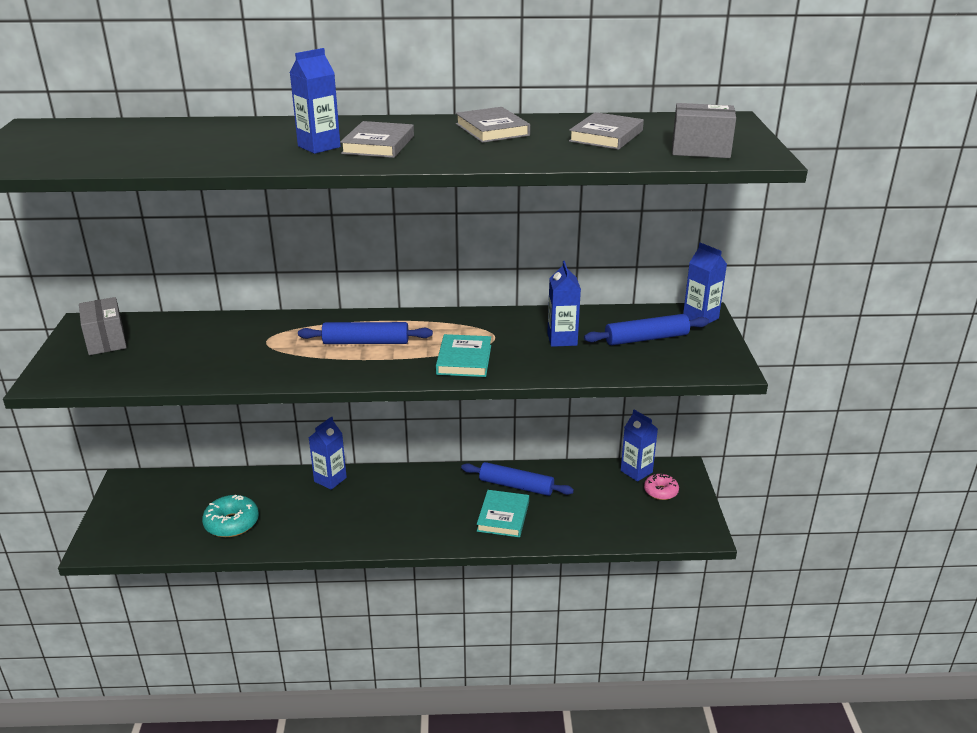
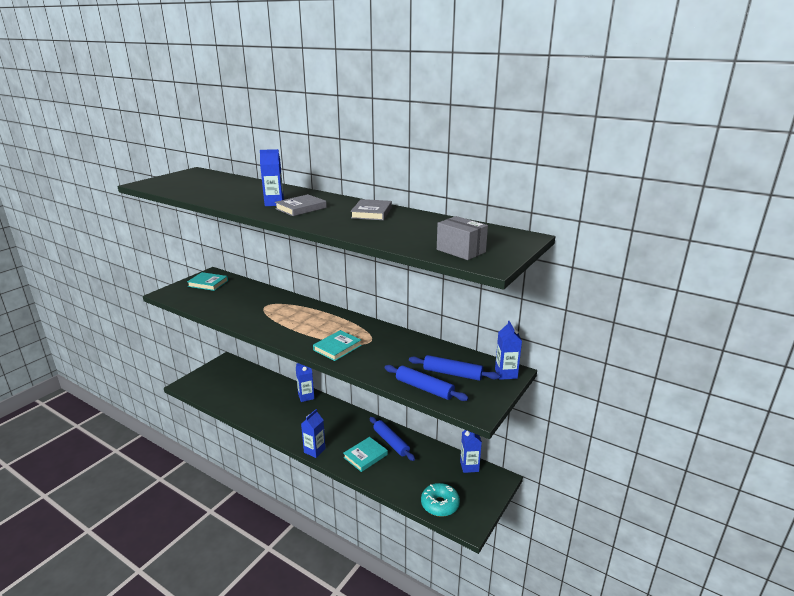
camera: 35 degrees right, 5 degrees down
grey box [79,297,127,355] -> turquoise book [187,272,228,291]
turquoise donut [202,495,259,537] -> turquoise donut moved to [421,483,460,517]
blue rolling pin [298,322,433,344] -> blue rolling pin moved to [385,365,469,401]
blue carton [547,261,581,347] -> blue carton moved to [301,409,326,458]
grey book [569,112,644,150] -> none
pink donut [644,473,679,500] -> none

